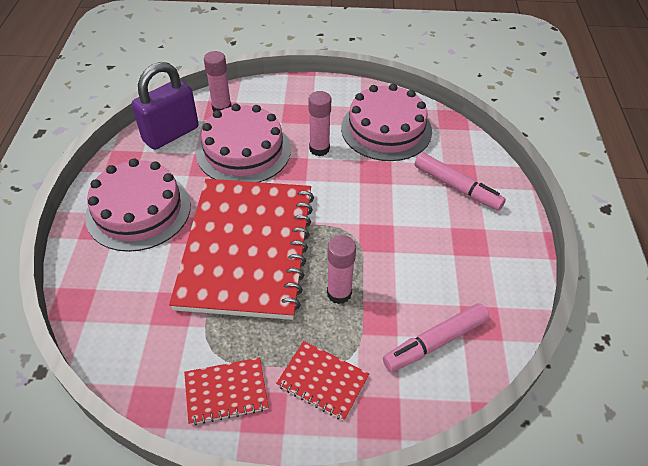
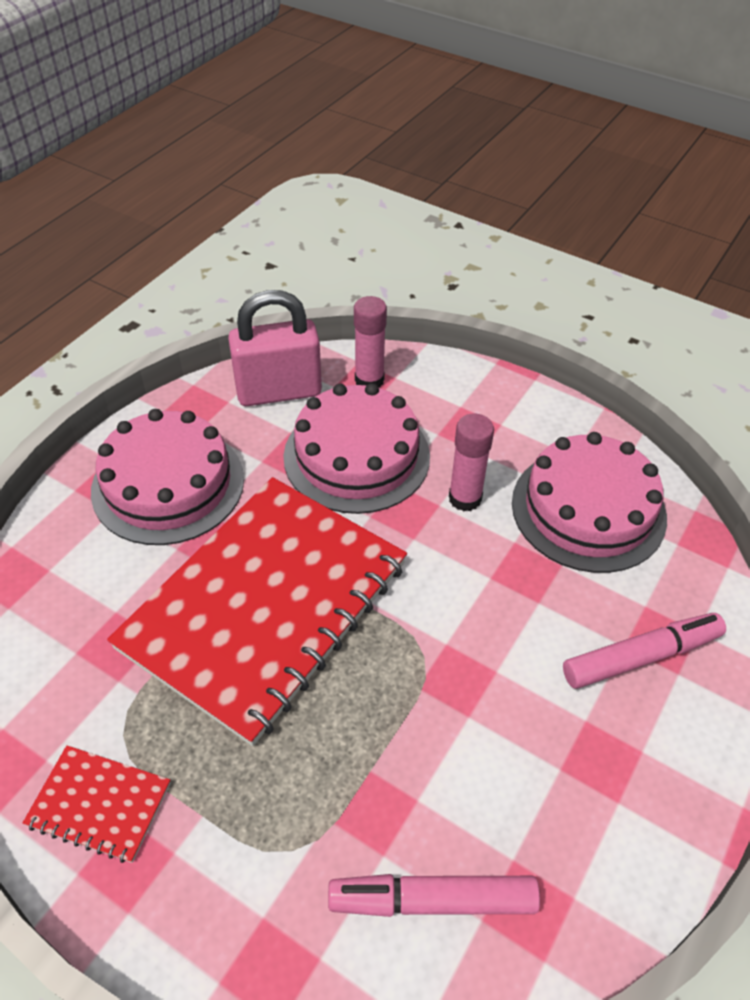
camera: 30 degrees right, 0 degrees up
purple padlock [132,62,199,150] -> pink padlock [228,290,322,406]
red notebook [276,341,369,421] -> none
pink glue stick [327,235,356,304] -> none
pink marker [415,153,506,211] -> pink marker turned 90 degrees counterclockwise [563,613,726,689]

